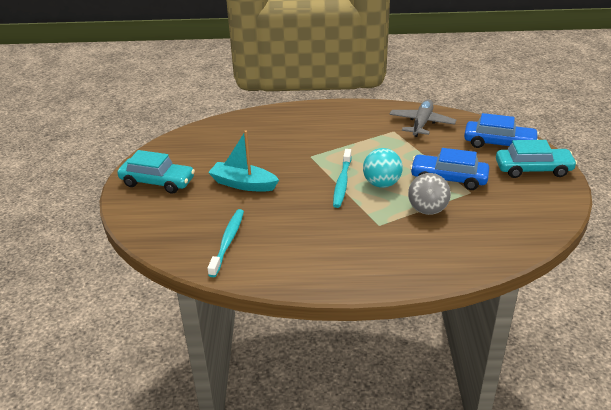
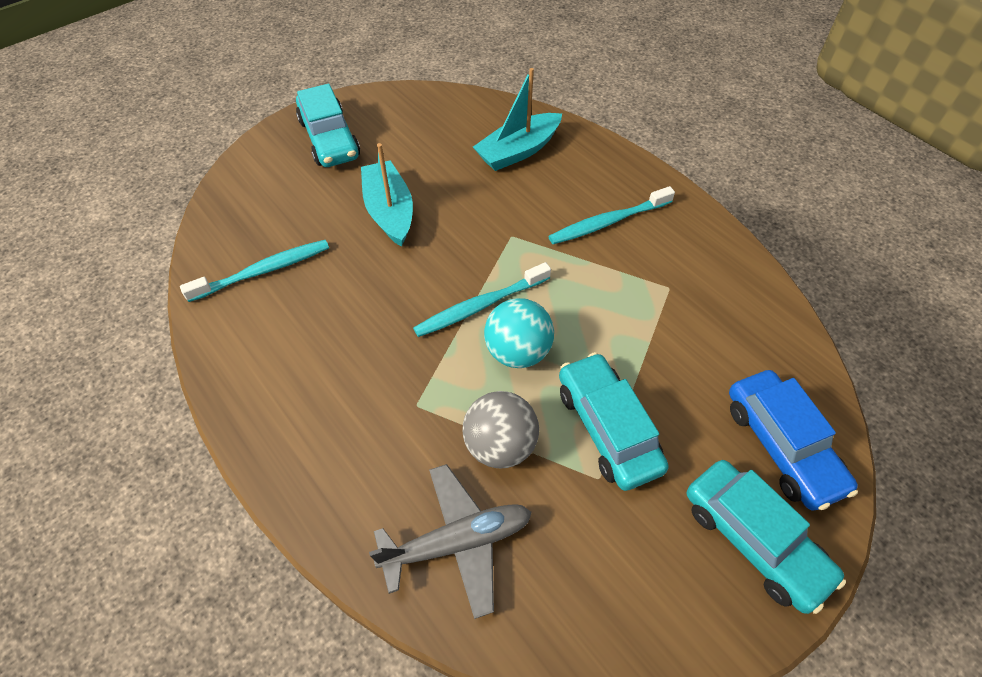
camera: 50 degrees right, 20 degrees up
grey plane [389,100,456,137] -> grey plane moved to [369,464,532,619]
blue car [410,148,489,190] -> turquoise car [559,352,669,491]
none -> turquoise boat [473,68,562,171]
none -> turquoise toothbrush [548,186,675,244]

